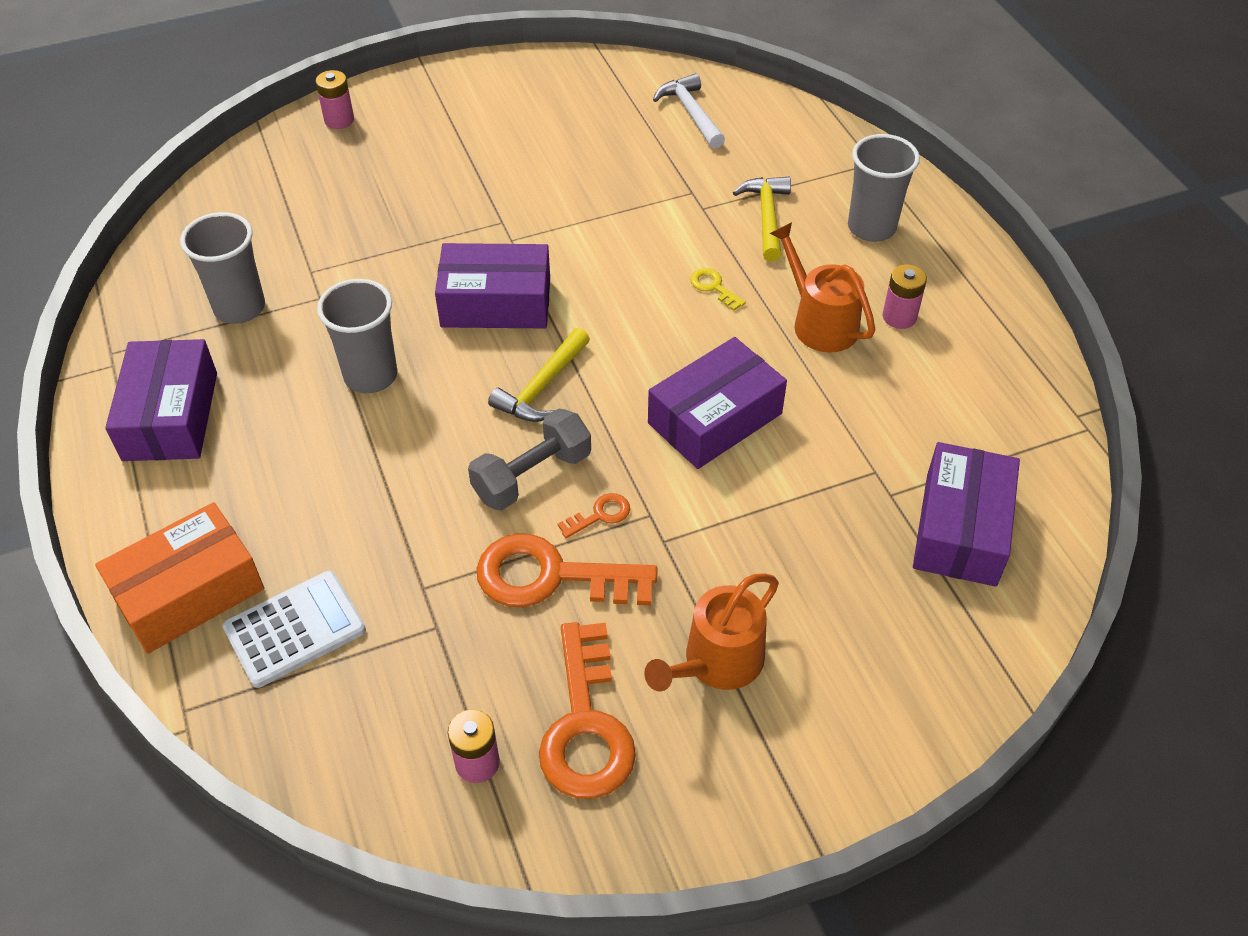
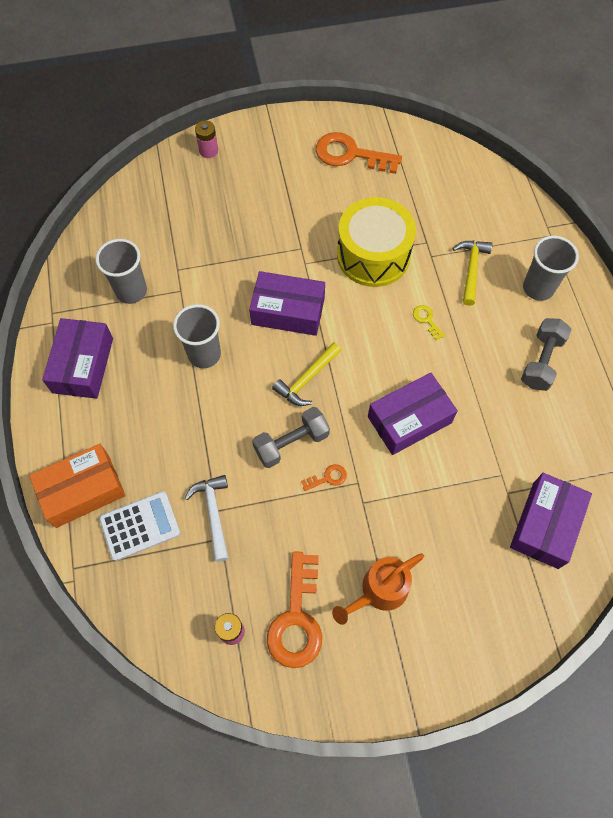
camera: 10 degrees right, 15 degrees up
orange key [476,533,658,607] -> orange key moved to [316,132,402,174]
white hammer [653,73,725,149] -> white hammer moved to [185,475,228,562]
orange watering can [769,222,875,353] -> none
pink battery [883,264,927,329] -> grey dumbbell [521,318,572,391]
none -> yellow drum [337,197,416,287]

